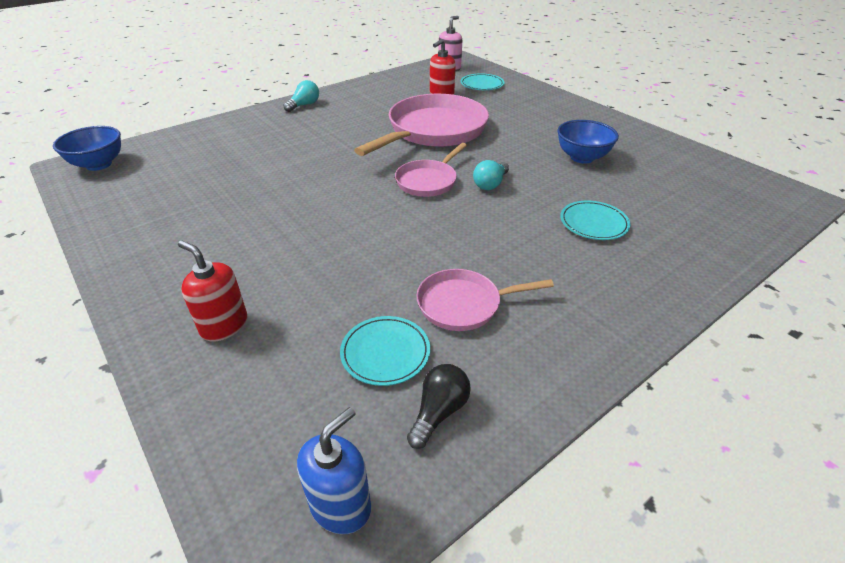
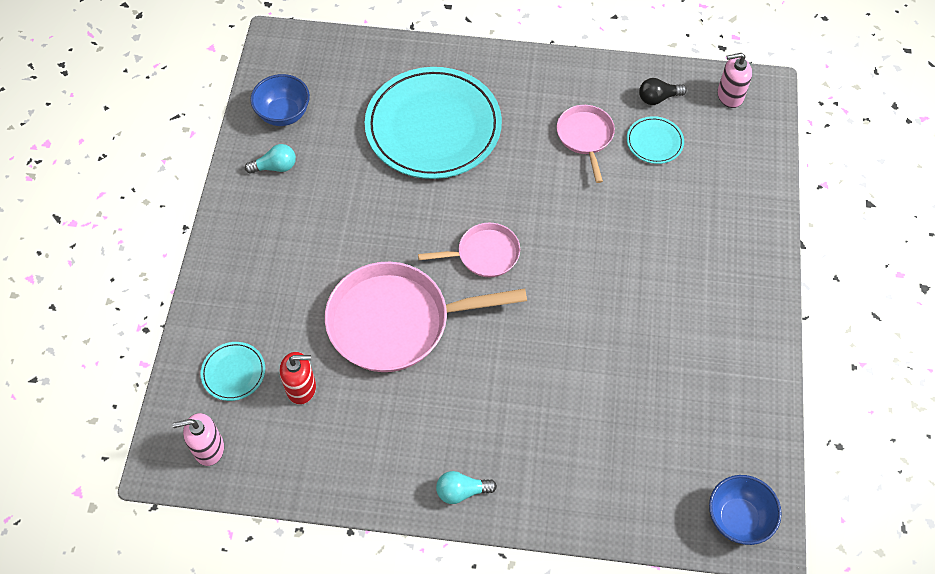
camera: 135 degrees left, 20 degrees up
red soap dispenser [178,240,247,342] -> none
blue soap dispenser [297,407,371,534] -> pink soap dispenser [717,53,752,108]
pink pan [416,269,554,331] -> pink pan turned 135 degrees counterclockwise [557,105,615,183]
turquoise light bulb [473,160,509,190] -> turquoise light bulb moved to [245,144,296,174]
blue bowl [558,120,619,164] -> blue bowl moved to [250,74,310,126]
turquoise plate [560,201,631,240] -> turquoise plate [365,67,502,179], size x2.39

